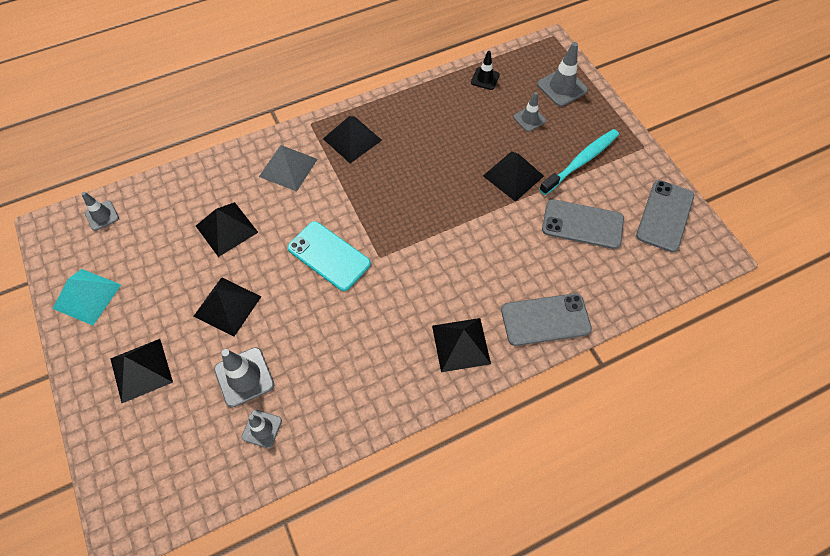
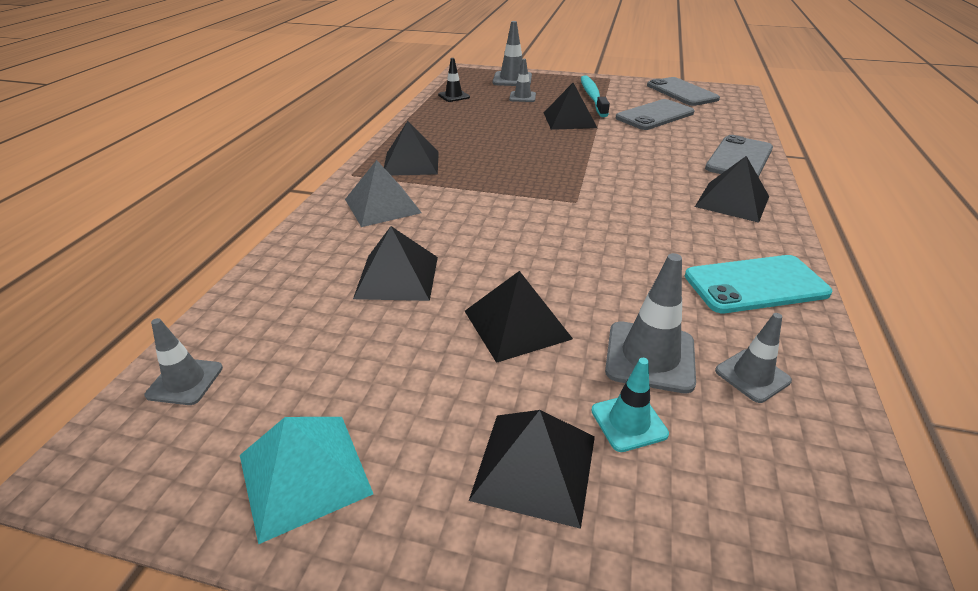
camera: 50 degrees left, 25 degrees down
turquoise phone [288,221,371,291] -> turquoise phone moved to [685,255,832,313]
none -> turquoise traffic cone [591,358,669,452]

